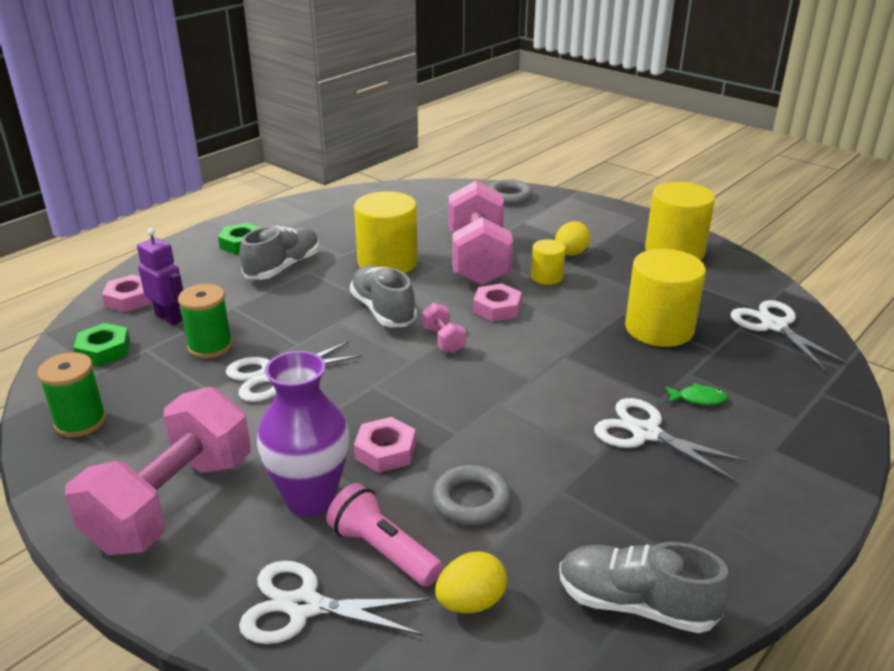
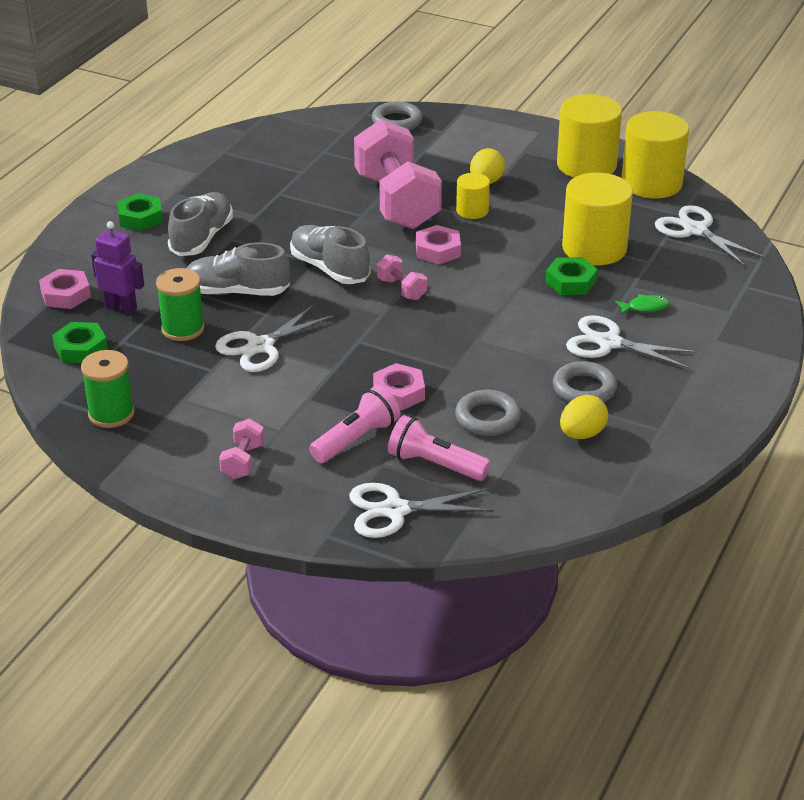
camera: 15 degrees left, 5 degrees up
pink dumbbell [65,386,251,555] -> pink dumbbell [219,419,264,479], size x0.42
purple vase [257,351,349,517] -> pink flashlight [309,385,400,463]
yellow cylinder [354,191,418,273] -> yellow cylinder moved to [621,111,689,199]
yellow egg [435,551,507,613] -> yellow egg moved to [560,395,608,439]
grey shoe [559,542,731,633] -> grey shoe moved to [186,242,290,296]
none -> green nut [545,257,598,295]
none -> grey ring [553,361,617,402]

